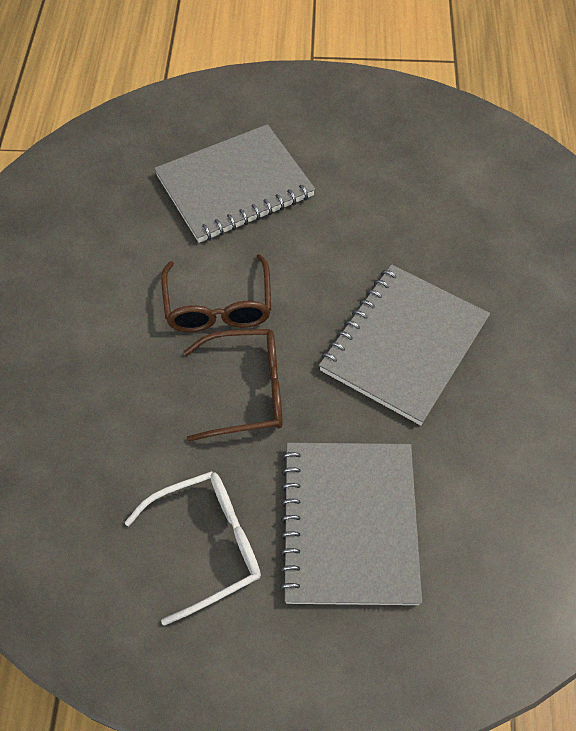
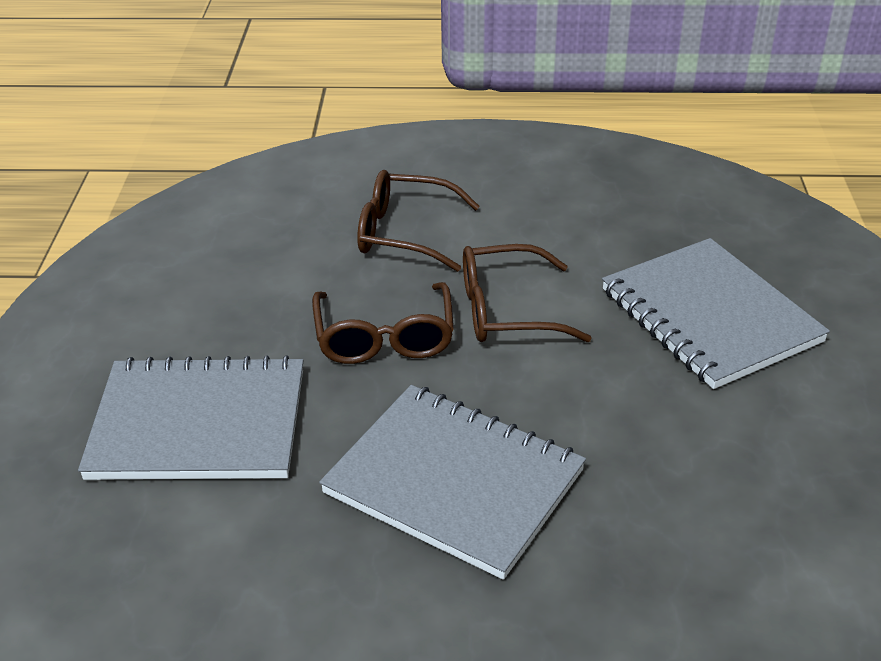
camera: 90 degrees right, 20 degrees down
white glasses [124,471,261,626] -> none
none -> brown glasses [357,170,480,272]

